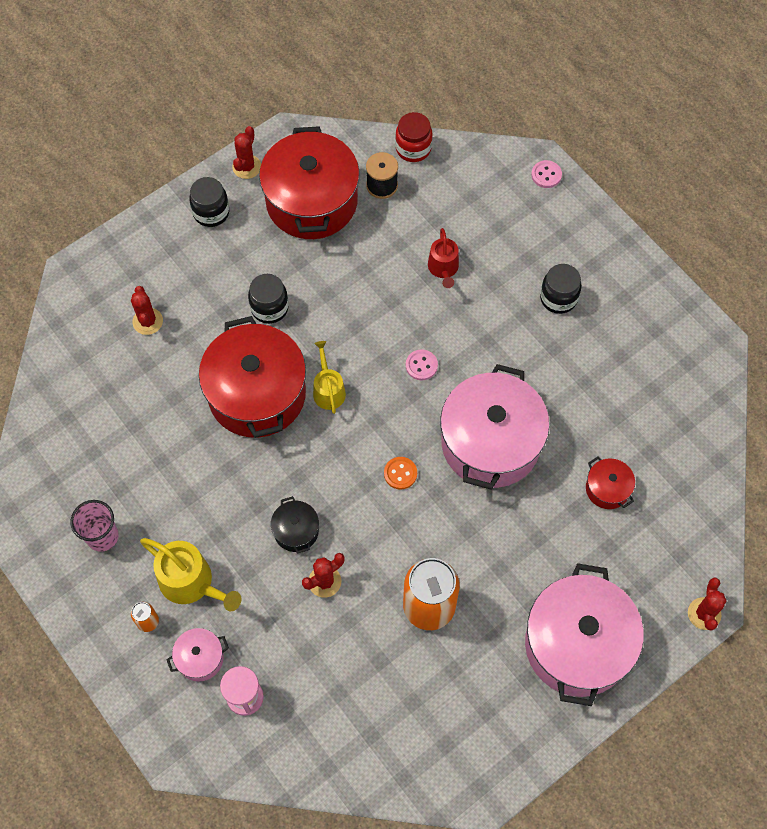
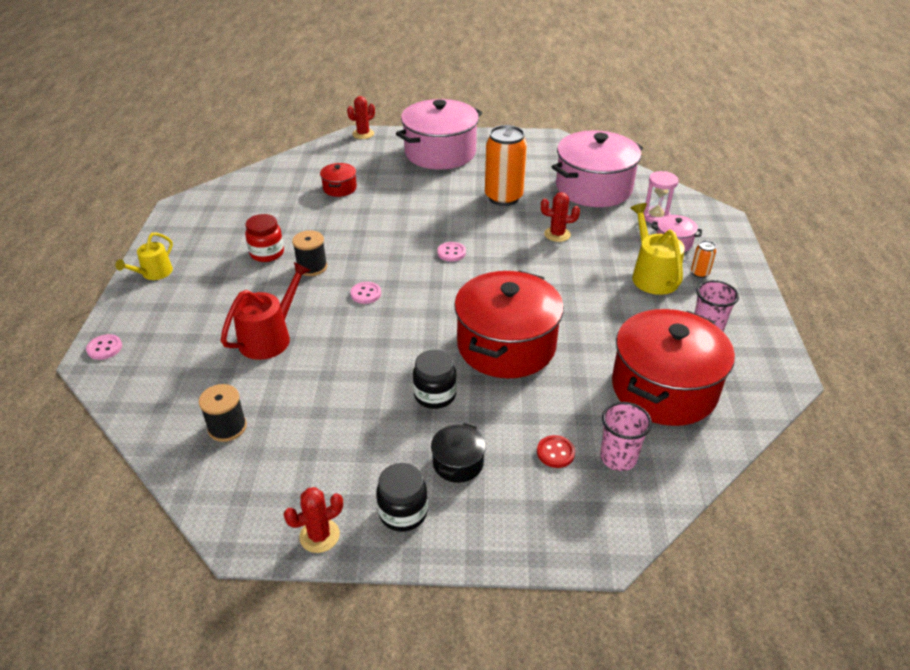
camera: 140 degrees left, 25 degrees down
red cactus [131,286,163,335] -> red button [537,435,575,468]
red pot [259,126,360,239] -> red pot moved to [612,309,735,426]
black pot [271,496,319,554] -> black pot moved to [431,423,486,483]
yellow watering can [313,341,346,414] -> yellow watering can moved to [116,233,173,280]
orange button [384,457,417,490] -> pink button [437,242,466,262]
red jar [395,112,433,162] -> red jar moved to [245,214,284,262]
red watering can [428,228,459,288] -> red watering can [221,262,311,360], size x1.56
pink pot [440,364,550,490] -> pink pot moved to [552,130,643,207]
black jar [540,264,582,314] -> none
none -> black spool [292,230,327,276]
none -> pink cup [600,402,652,471]

